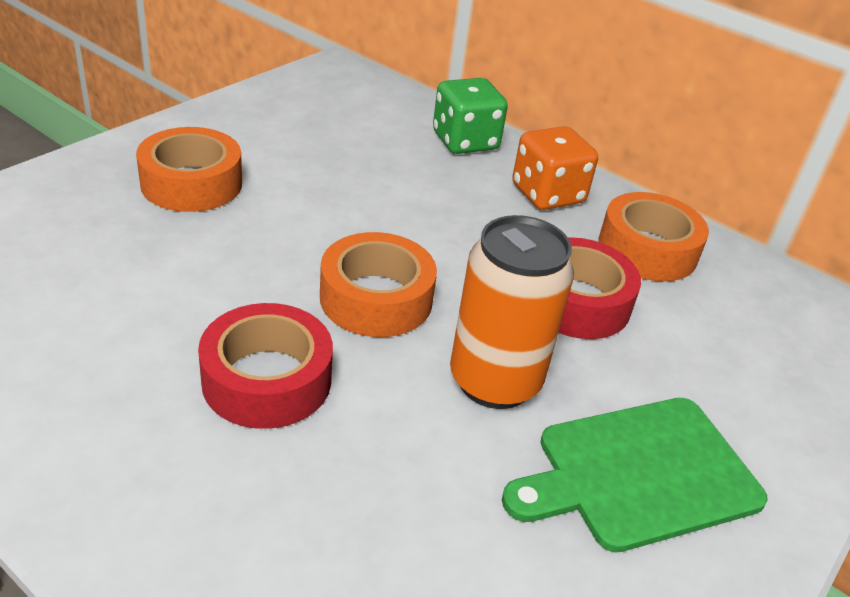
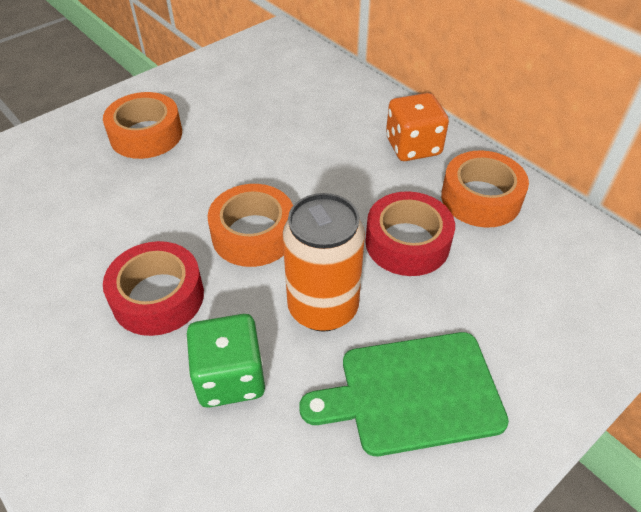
camera: 15 degrees right, 10 degrees up
green dice [433,78,508,154] -> green dice moved to [186,314,265,408]

